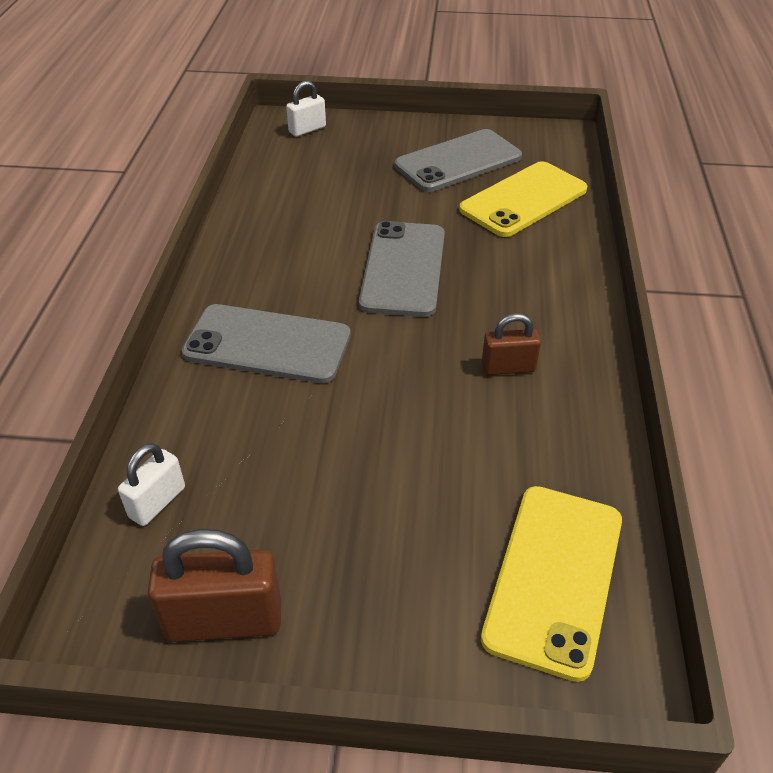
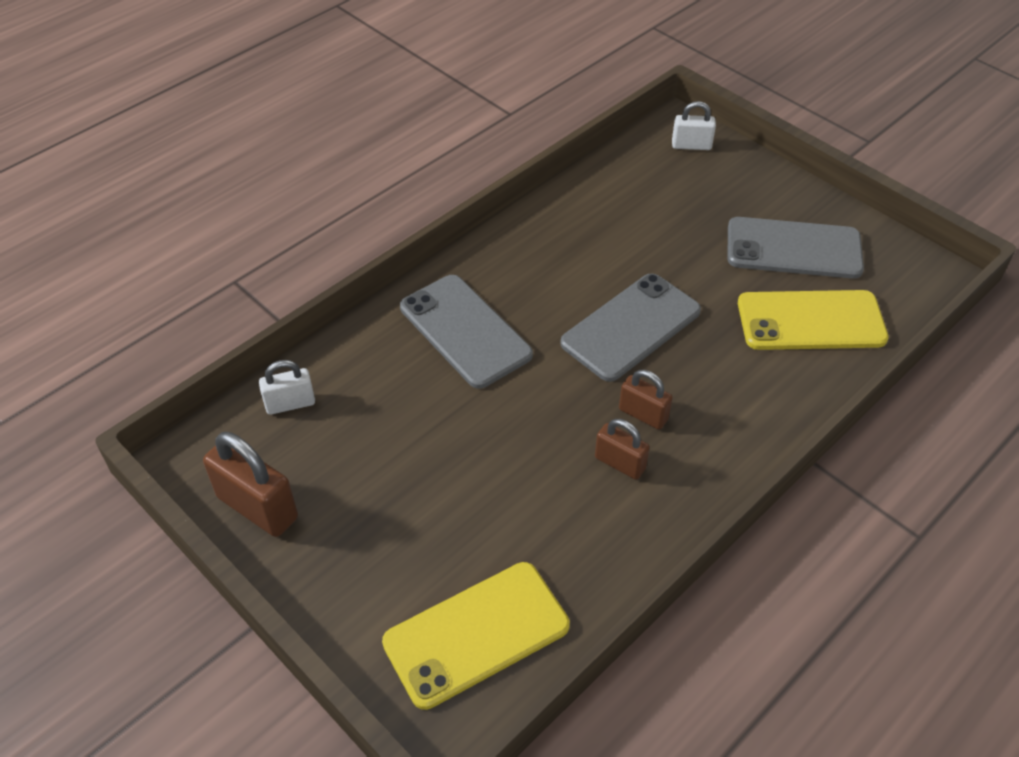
camera: 40 degrees right, 5 degrees up
none -> brown padlock [619,370,673,430]

